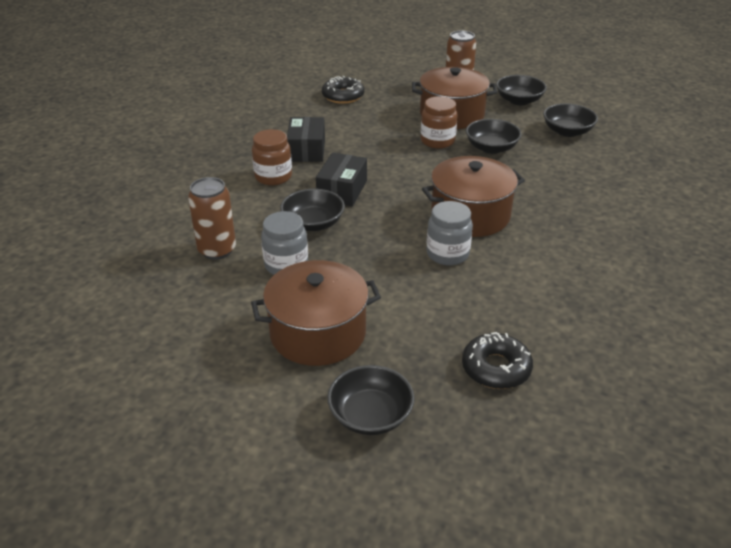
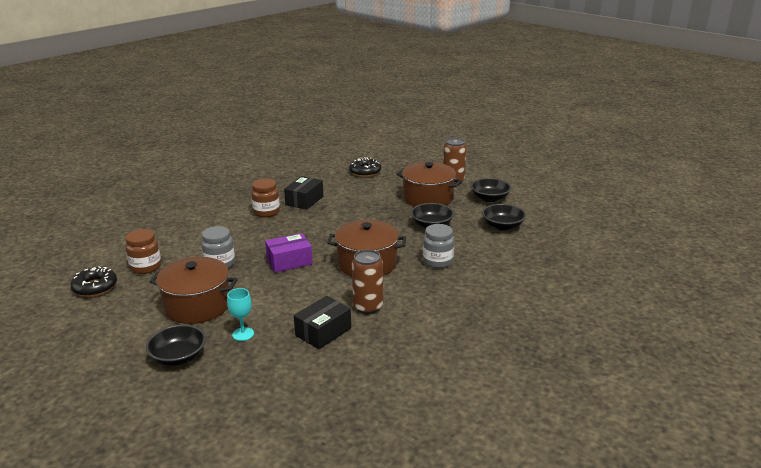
camera: 25 degrees right, 10 degrees down
brown can [188,177,236,260] -> brown can moved to [352,250,383,314]
black bowl [280,189,345,231] -> none
black box [316,153,367,206] -> black box moved to [294,296,351,349]
brown jar [421,96,458,149] -> brown jar moved to [125,229,161,274]
grey jar [426,201,473,265] -> grey jar moved to [423,224,454,268]
black donut [462,332,533,389] -> black donut moved to [70,266,117,297]
none -> turquoise goblet [227,288,254,341]
none -> purple box [265,233,313,273]

